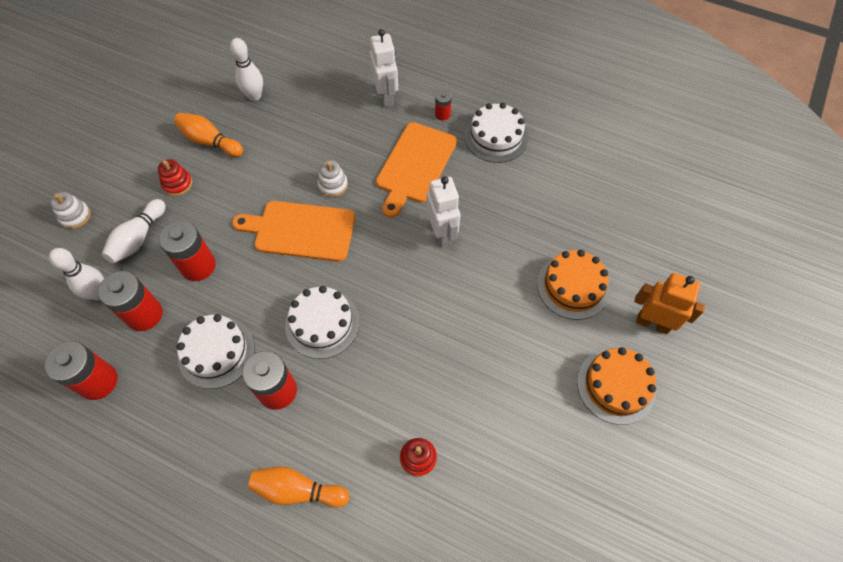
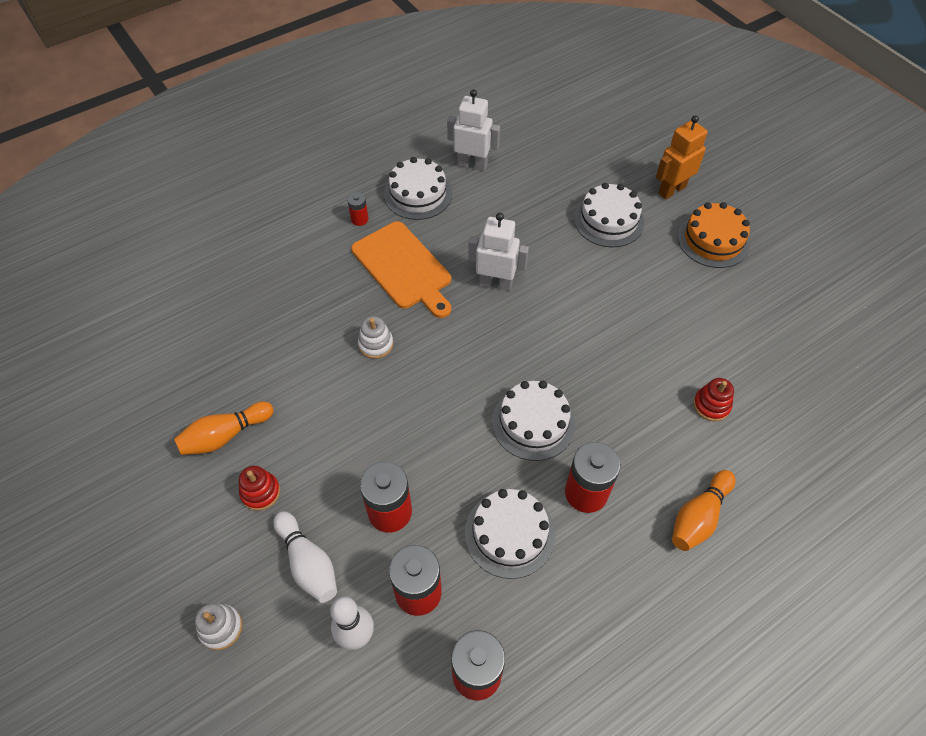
camera: 60 degrees left, 5 degrees down
white bowling pin [230,38,263,101] -> none
orange cutting board [232,201,355,262] -> none
white robot [370,29,398,107] -> white robot moved to [447,89,500,171]
orange cake [537,250,610,320] -> white cake [574,183,644,247]

